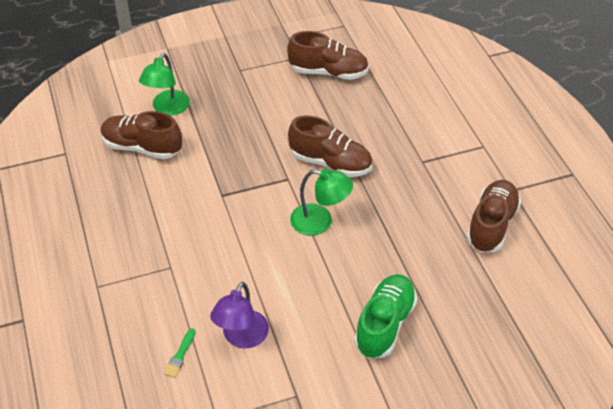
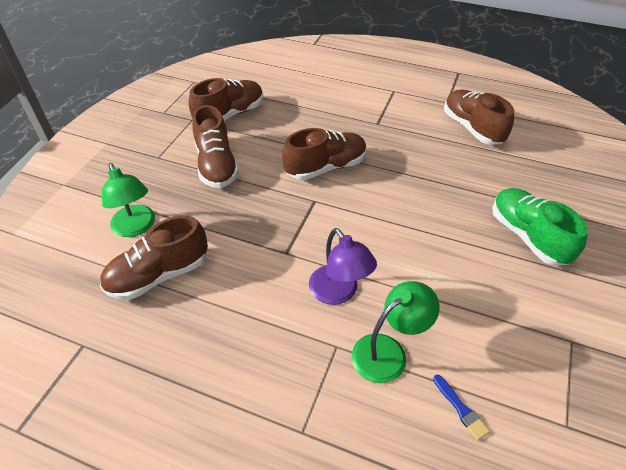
camera: 50 degrees left, 0 degrees up
green brush [164,329,195,378] -> blue brush [433,374,490,440]
purple lamp [210,282,269,348] -> purple lamp moved to [309,228,377,305]
green lamp [290,169,353,236] -> green lamp moved to [352,281,440,383]
none -> brown shoe [192,105,239,188]

